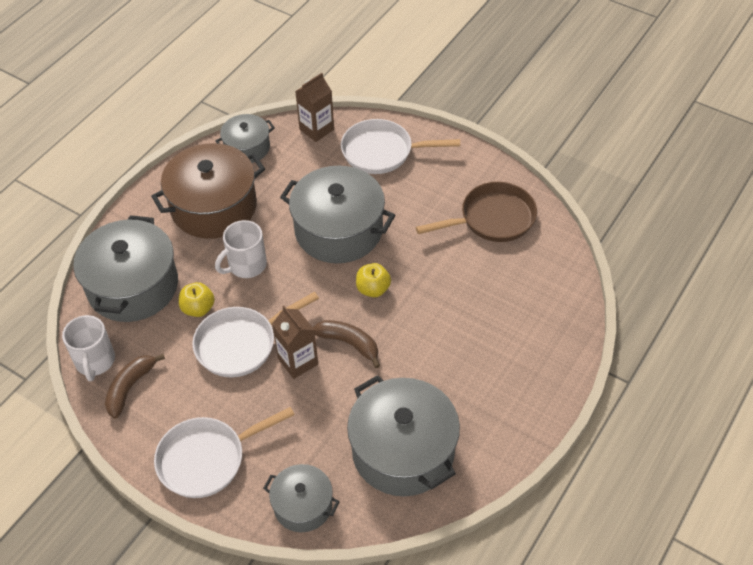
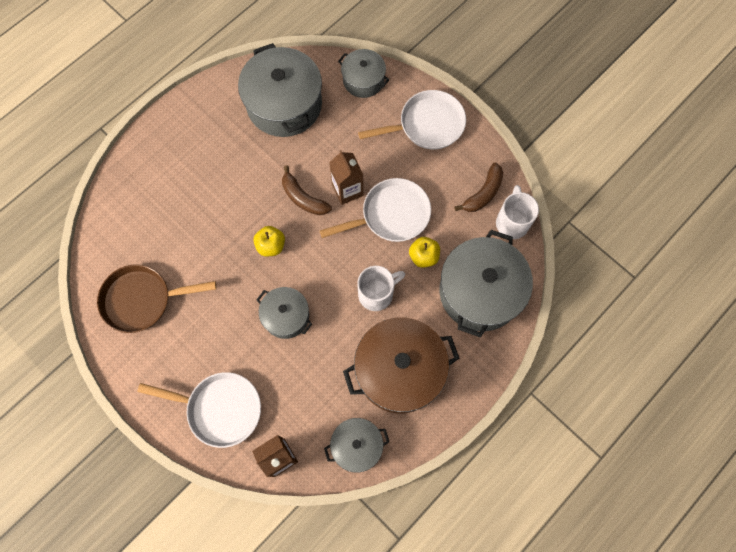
camera: 170 degrees left, 20 degrees up
grey pot [280,166,395,263] -> grey pot [256,287,312,339], size x0.56

